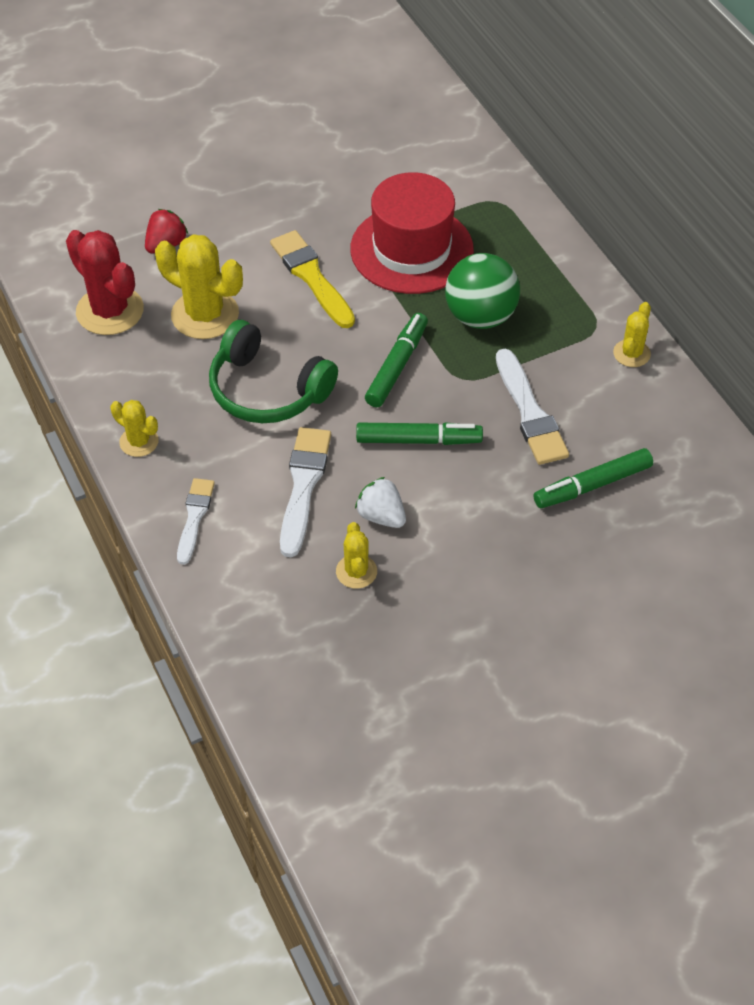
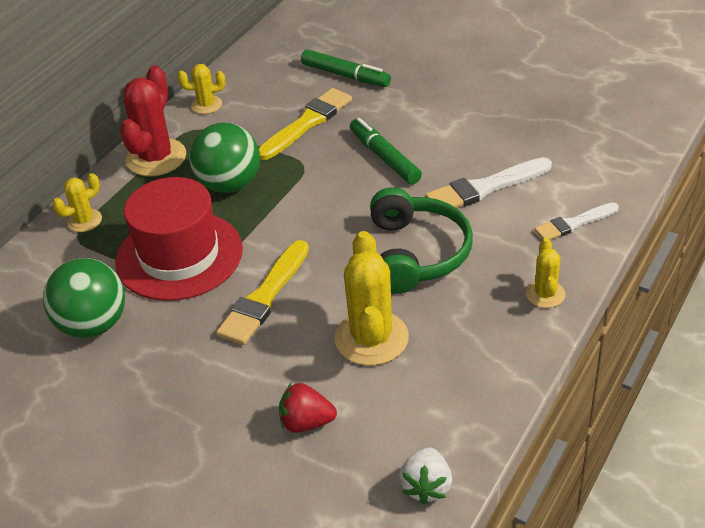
camera: 120 degrees left, 10 degrees down
red cactus [66,230,144,335] -> red cactus moved to [120,65,186,176]
yellow cactus [336,522,377,589] -> yellow cactus moved to [53,173,102,232]
white strawberry [355,477,406,528] -> white strawberry moved to [399,447,452,505]
green marker [365,313,428,407] -> none
white brush [496,349,569,465] -> yellow brush [259,88,352,160]
none -> green ball [43,258,125,338]

